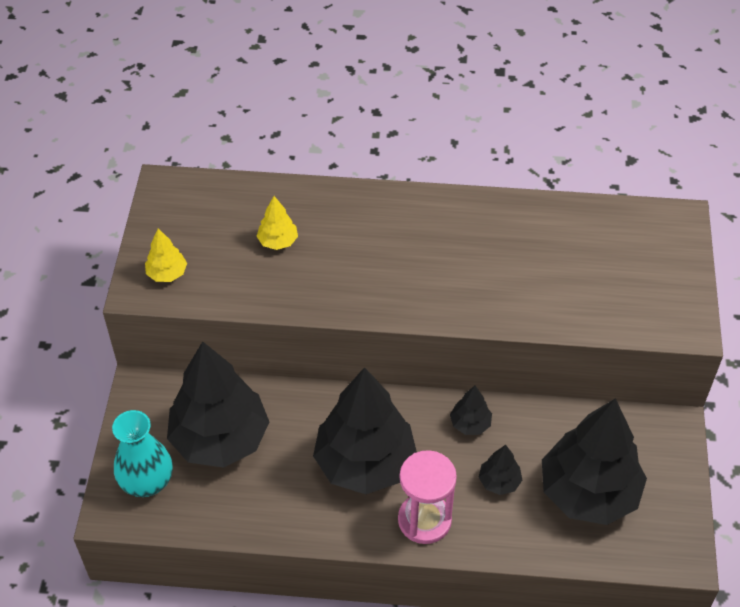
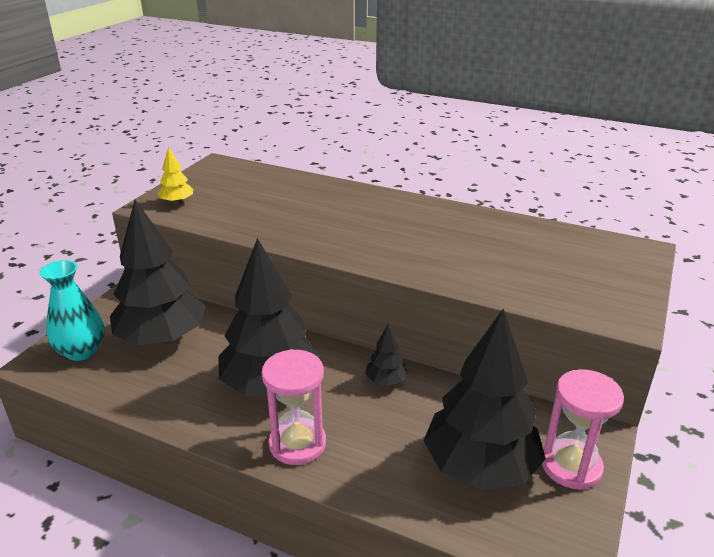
camera: 20 degrees right, 20 degrees down
yellow tree [256,196,298,250] -> none
black tree [479,445,522,495] -> none
none -> pink hourglass [542,369,624,490]

